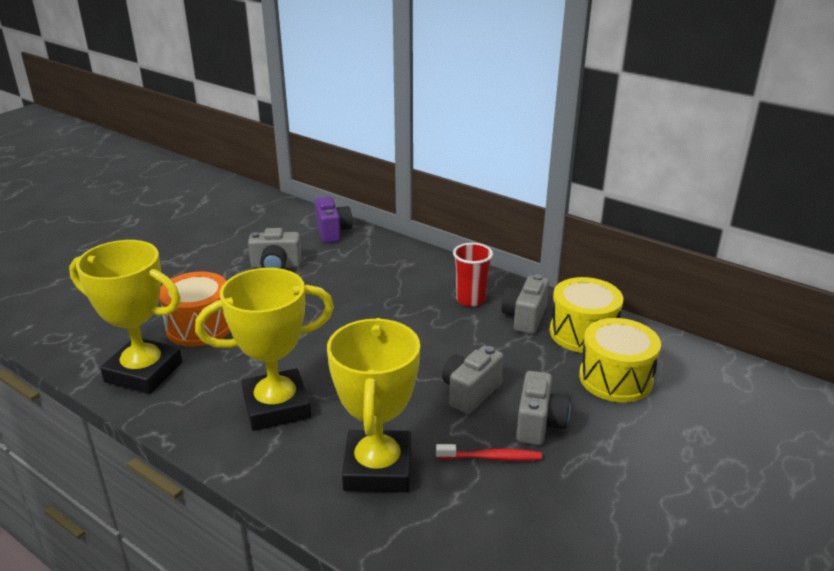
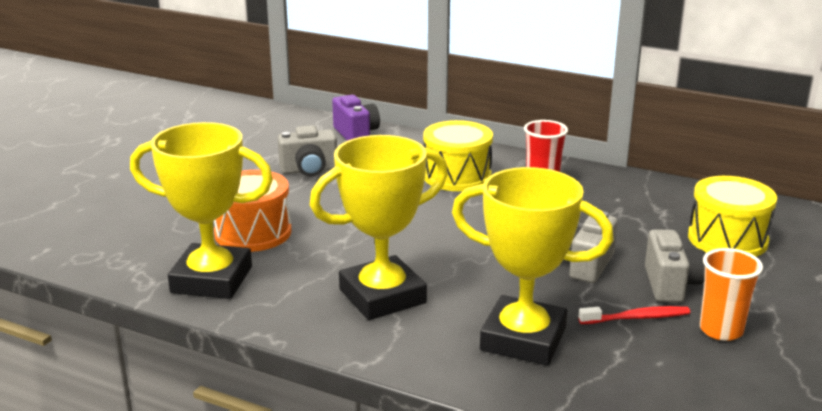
camera: 10 degrees left, 5 degrees down
yellow trophy [327,318,420,492] -> yellow trophy turned 60 degrees counterclockwise [452,167,614,365]
grey camera [501,274,549,334] -> none
yellow drum [550,277,624,353] -> yellow drum moved to [423,120,493,191]
none -> orange cup [700,248,763,341]

